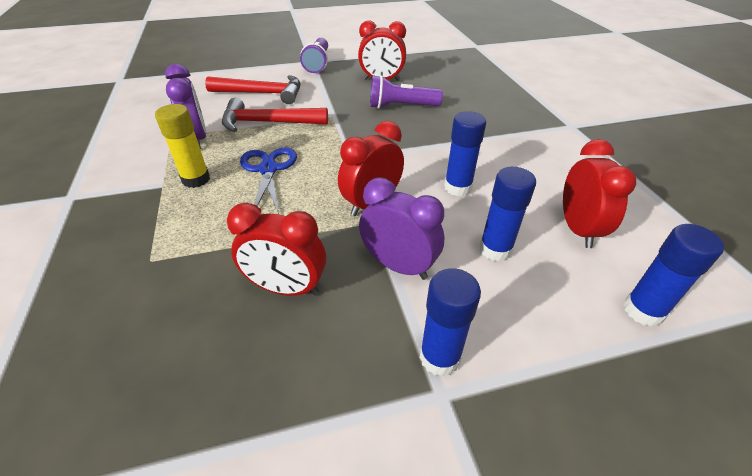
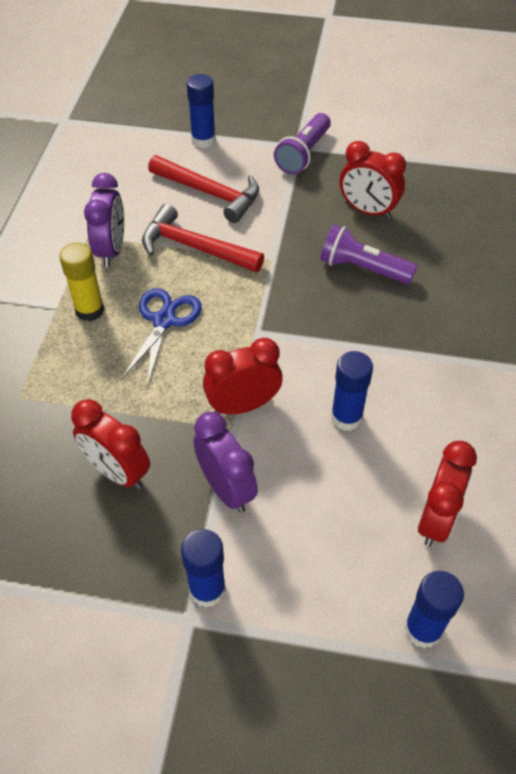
camera: 25 degrees right, 10 degrees up
blue glue stick [479,167,536,262] -> blue glue stick moved to [187,74,216,148]

